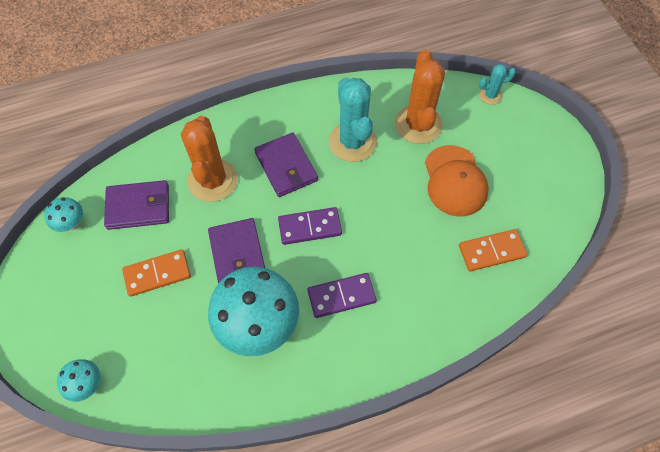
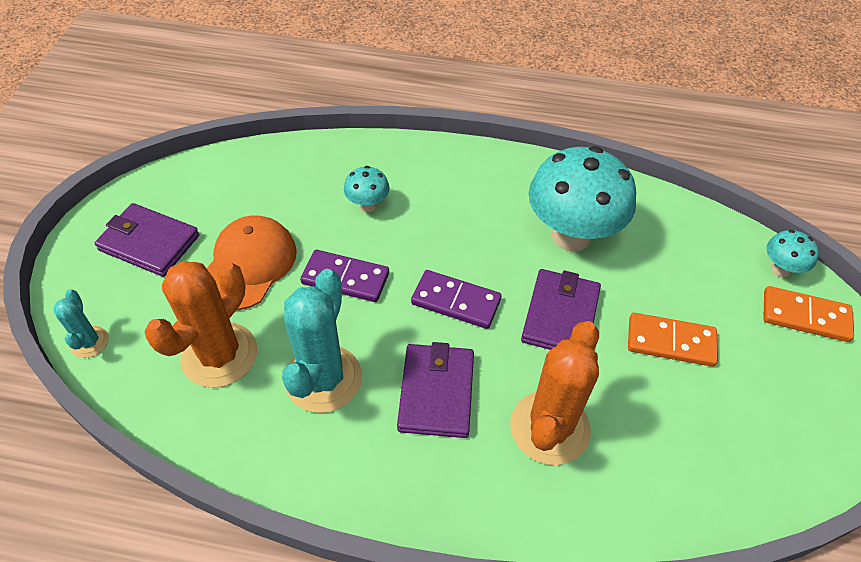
camera: 150 degrees left, 10 degrees down
turquoise mushroom [44,197,83,232] -> turquoise mushroom moved to [344,166,390,212]
purple wallet [104,180,169,230] -> purple wallet moved to [95,203,199,277]
purple domino [307,273,377,318] -> purple domino moved to [300,250,389,302]
orange domino [459,229,527,271] -> orange domino moved to [763,286,854,342]
turquoise cactus [479,64,516,105] -> turquoise cactus turned 60 degrees clockwise [53,289,109,358]

